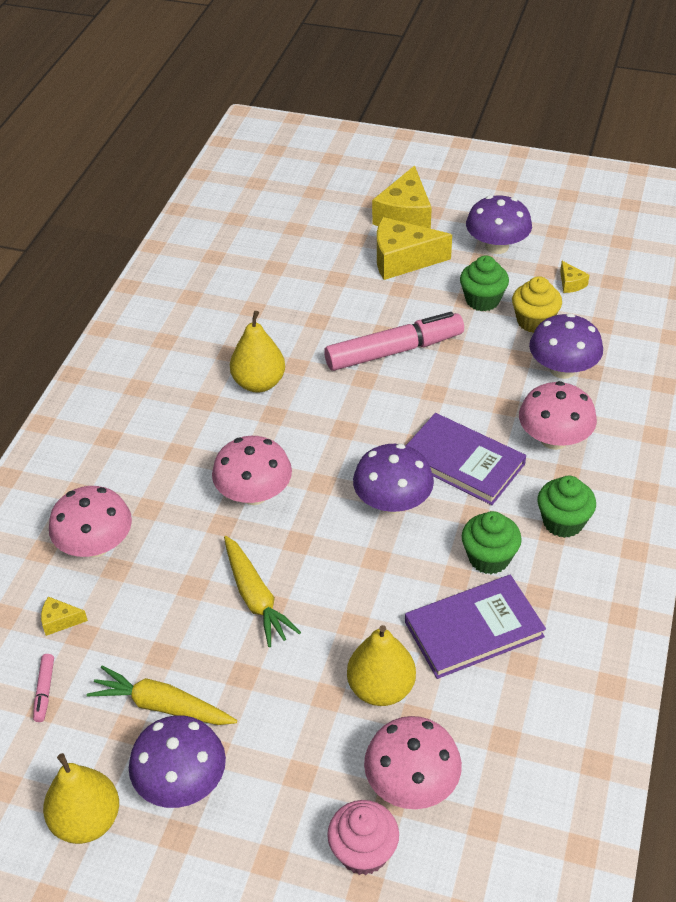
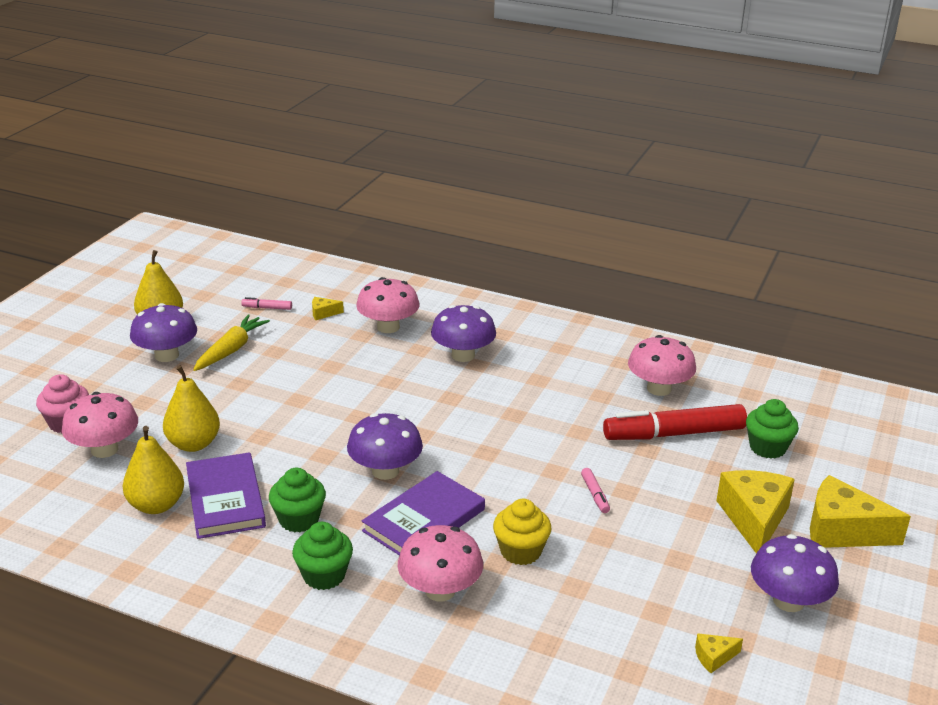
camera: 95 degrees right, 15 degrees down
yellow cheese [41,597,88,636] -> yellow cheese turned 105 degrees counterclockwise [312,297,344,320]
pink mushroom [212,436,292,505] -> pink mushroom moved to [628,335,696,396]
yellow carrot [224,536,301,647] -> none
yellow pear [230,311,285,393] -> yellow pear moved to [123,426,184,514]
pink marker [324,312,464,371] -> pink marker [581,468,610,513], size x0.41
green cupcake [460,256,509,311] -> green cupcake moved to [746,399,799,459]
yellow cupcake [512,276,562,333] -> yellow cupcake moved to [493,499,552,565]
purple mushroom [529,313,603,379] -> purple mushroom moved to [431,305,496,362]
none -> red marker [603,404,747,440]

